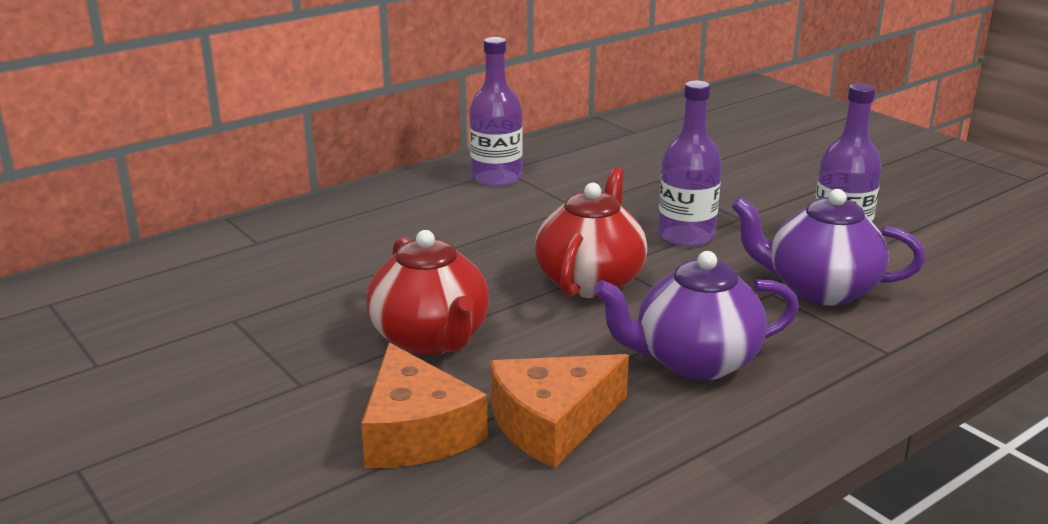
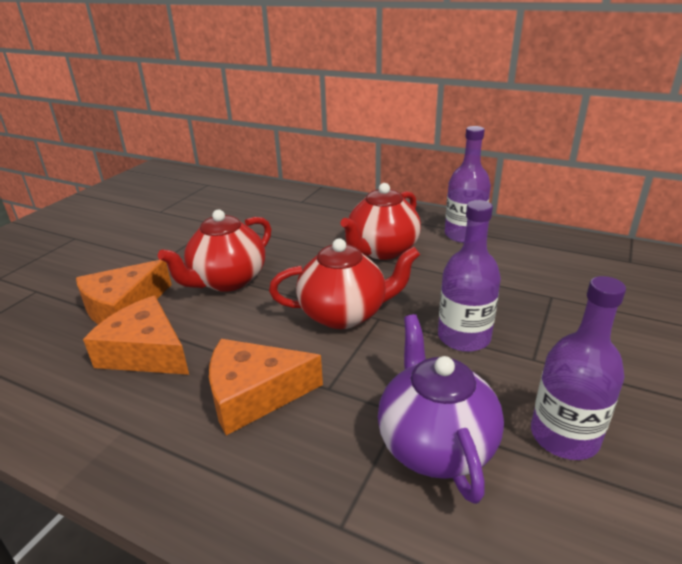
camera: 65 degrees right, 5 degrees up
purple teapot [594,251,799,380] -> orange cheese [209,339,323,435]
none -> red teapot [341,183,421,260]

